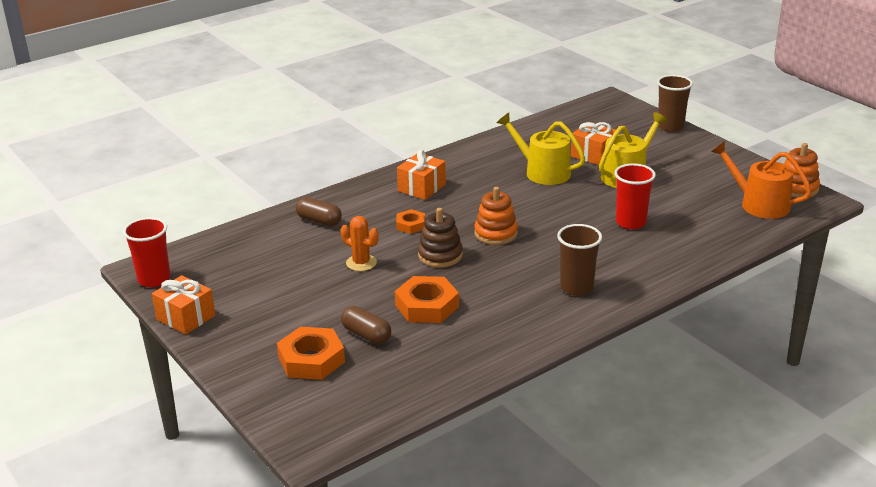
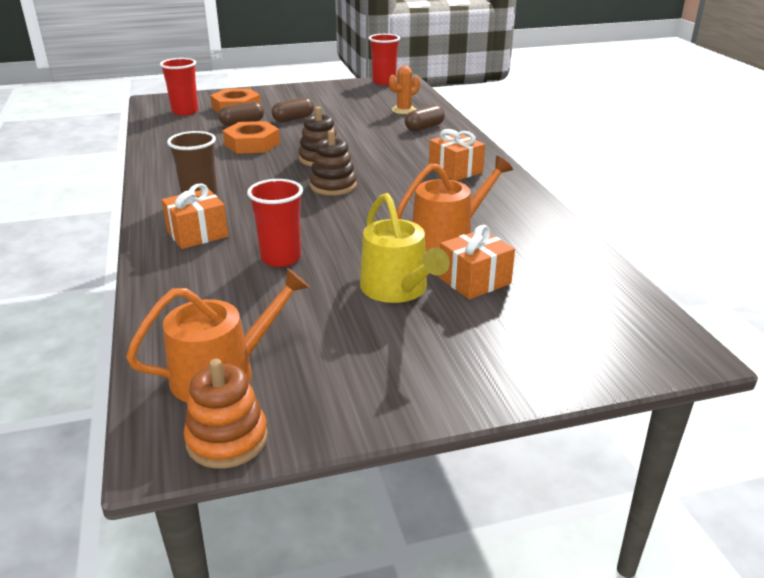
camera: 110 degrees right, 0 degrees up
orange gift [152,275,215,335] -> orange gift moved to [162,183,228,249]
orange cactus [341,216,379,271] -> orange cactus moved to [389,66,420,114]
orange nut [396,209,425,234] -> none
orange stacking toy [474,187,518,245] -> brown stacking toy [309,130,357,196]
yellow watering can [497,113,585,185] -> orange watering can [396,156,513,251]
brown cup [657,75,693,132] -> none
none -> red cup [160,58,198,116]
none -> brown capsule [272,97,314,122]

